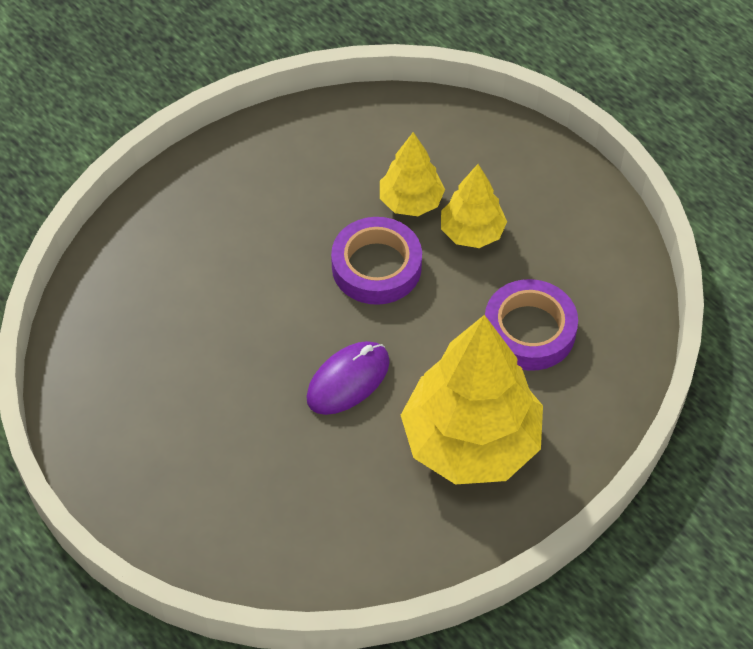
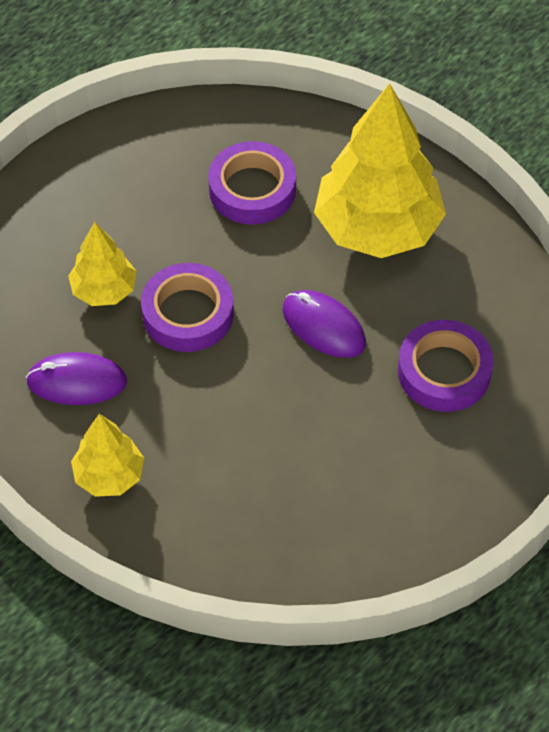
camera: 95 degrees left, 0 degrees up
yellow tree [441,164,507,248] -> yellow tree moved to [71,414,144,497]
none -> purple mouse [26,352,127,405]
none -> purple tape [398,320,494,412]

